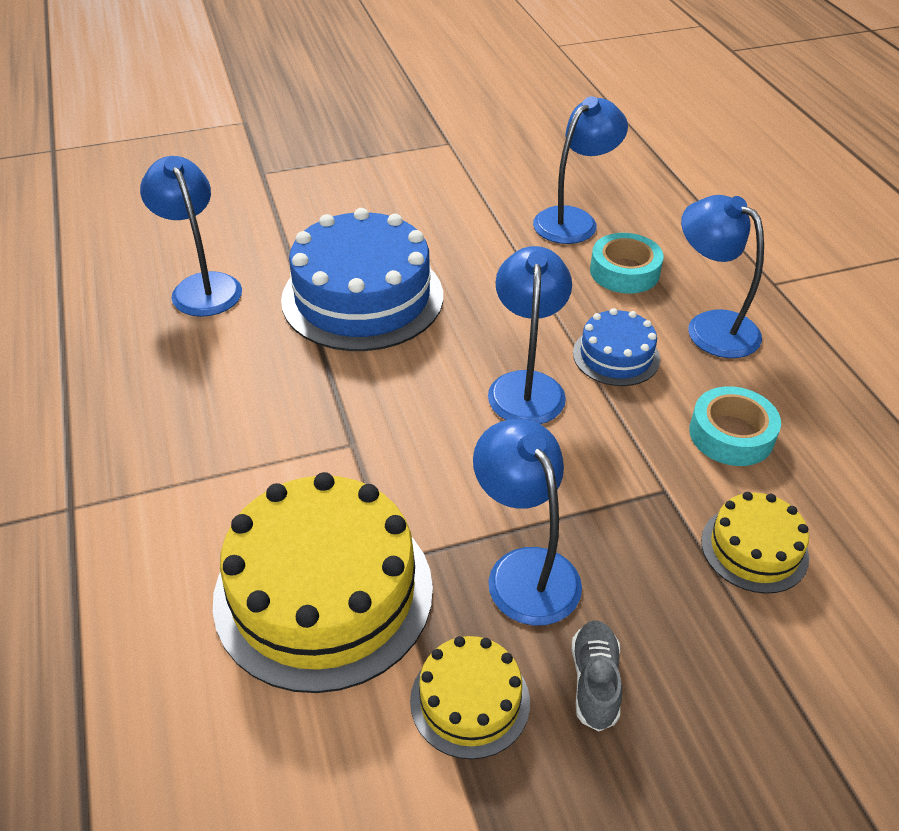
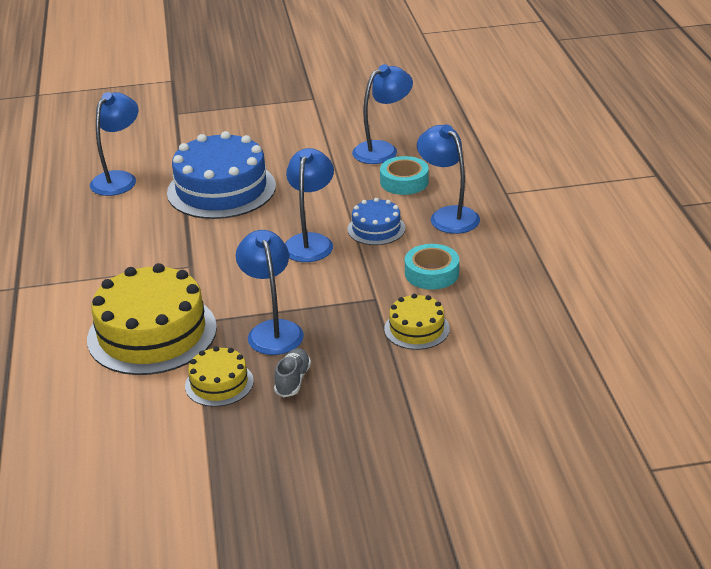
camera: 10 degrees right, 10 degrees down
blue lamp [140,156,242,317] -> blue lamp turned 45 degrees clockwise [90,92,139,196]

